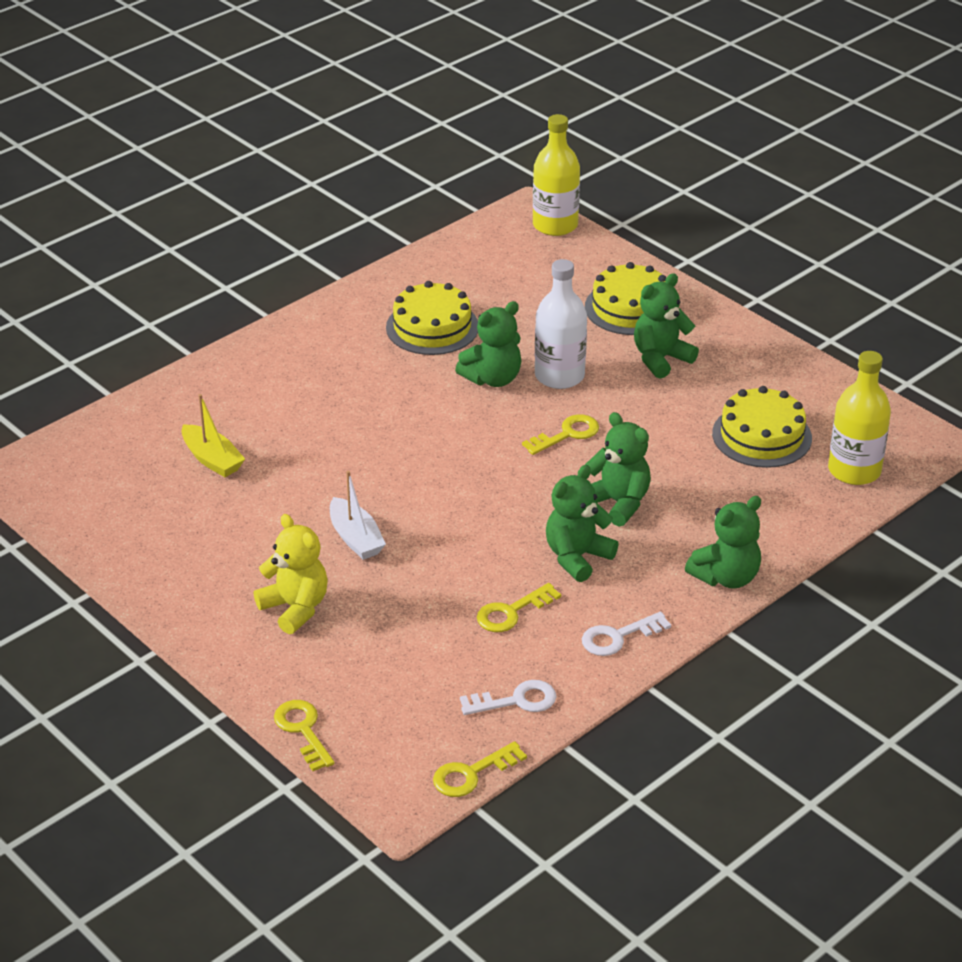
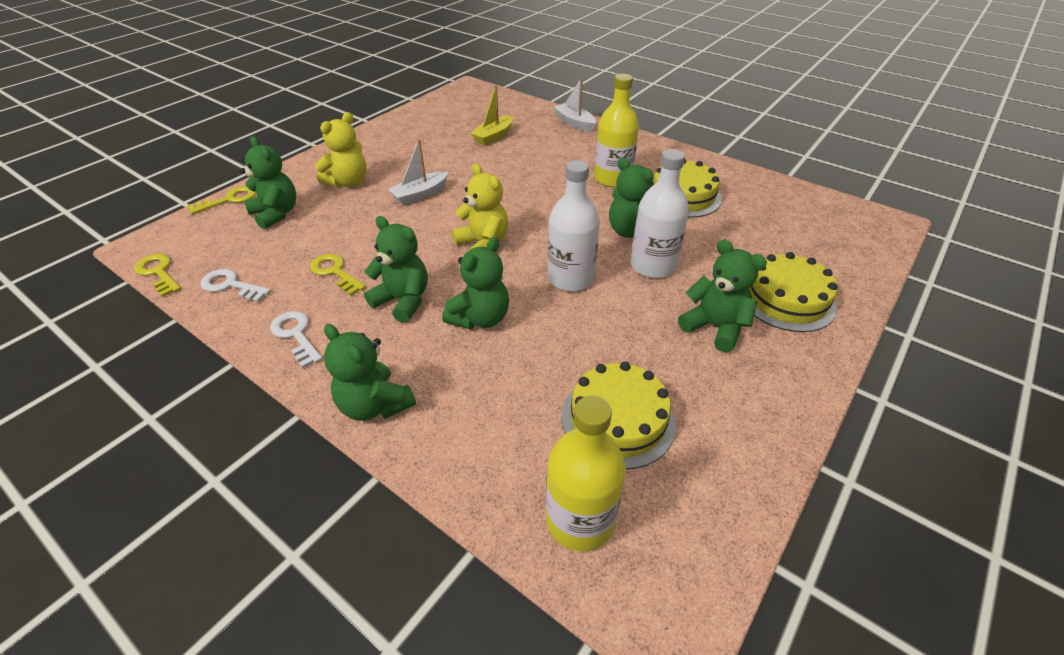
camera: 80 degrees right, 5 degrees up
white key [460,680,557,715] -> white key turned 135 degrees clockwise [200,269,271,302]
yellow key [522,414,599,455] -> white bottle [548,160,600,291]
yellow bottle [533,114,580,236] -> yellow bottle moved to [594,74,639,187]
none -> green teddy bear [240,136,296,229]
none -> yellow teddy bear [452,164,508,250]
none -> white boat [554,77,596,132]

